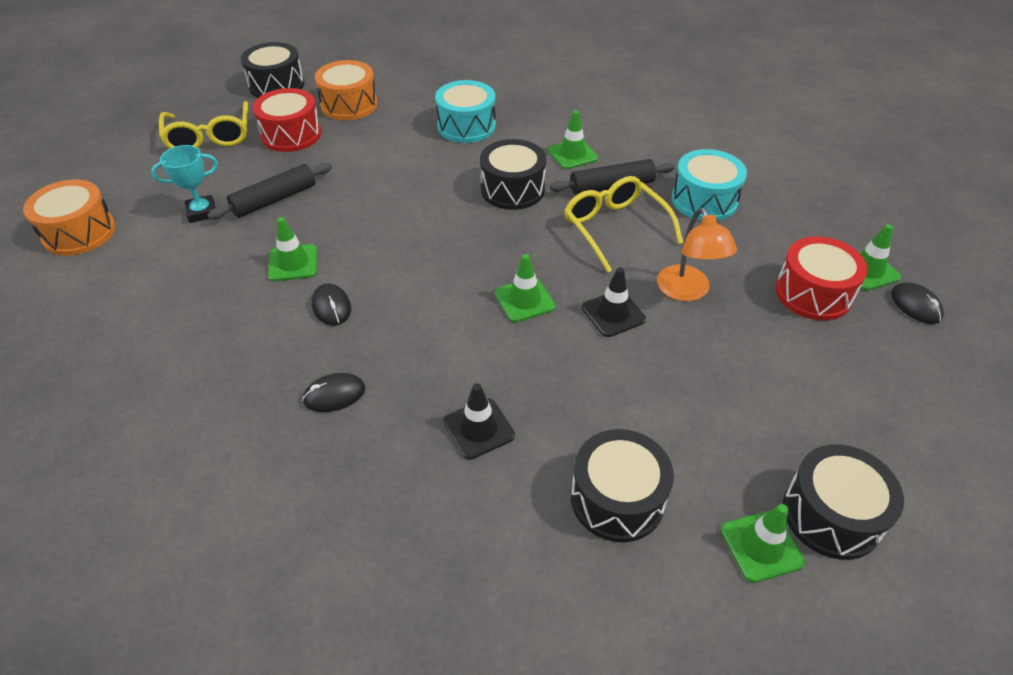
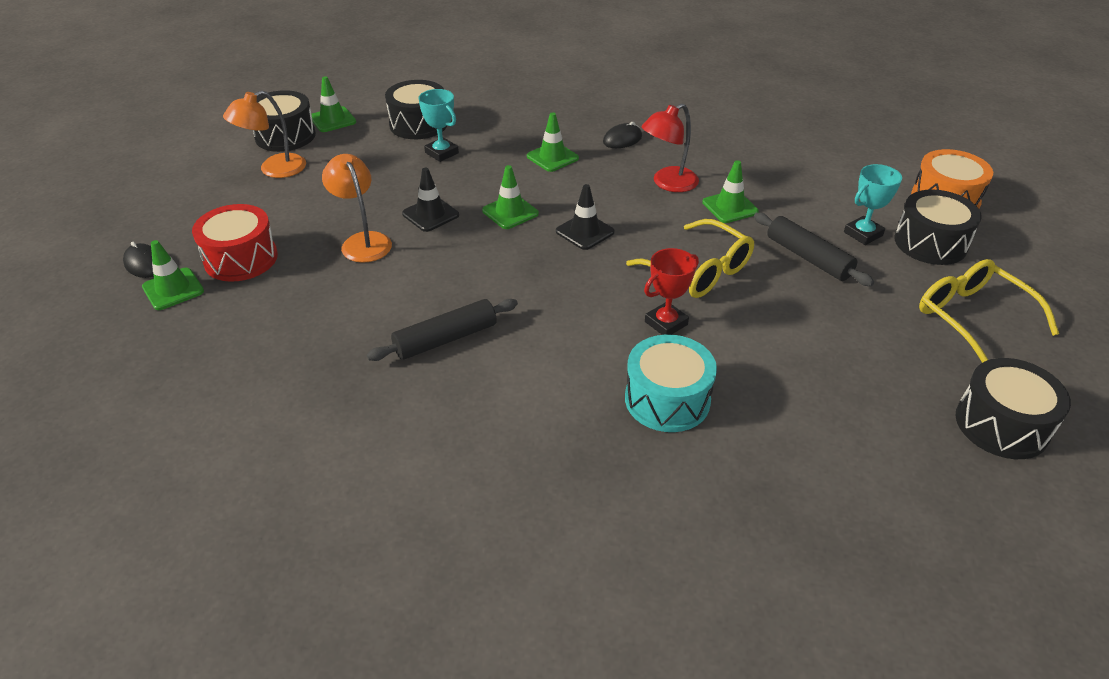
camera: 165 degrees right, 5 degrees down
black rolling pin [207,163,332,220] -> black rolling pin turned 75 degrees counterclockwise [754,213,874,286]
red drum [253,88,321,152] -> none
black mouse [312,283,351,326] -> red lamp [642,103,699,192]
orange drum [315,60,378,120] -> none
black traffic cone [443,383,515,460] -> black traffic cone moved to [556,184,615,250]
black drum [480,139,546,210] -> black drum moved to [895,189,982,265]
green traffic cone [548,110,598,169] -> green traffic cone moved to [527,112,579,172]
yellow glasses [564,176,683,272] -> yellow glasses moved to [626,219,754,298]
turquoise drum [672,149,747,221] -> none
none -> orange lamp [223,90,306,178]
none -> turquoise trophy [419,89,459,162]
none -> red trophy [644,248,699,335]

